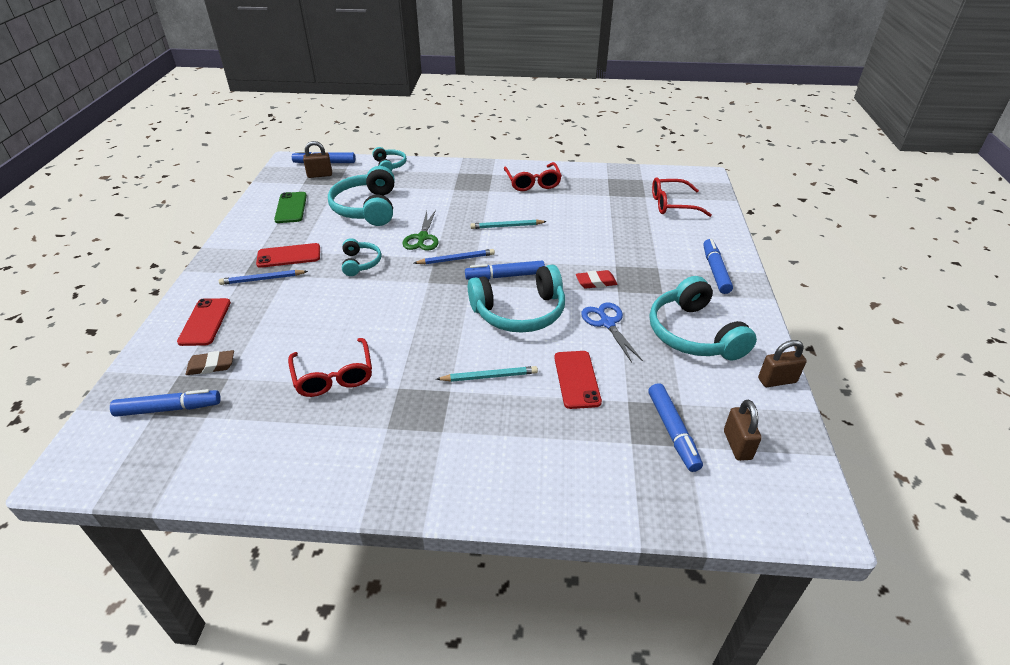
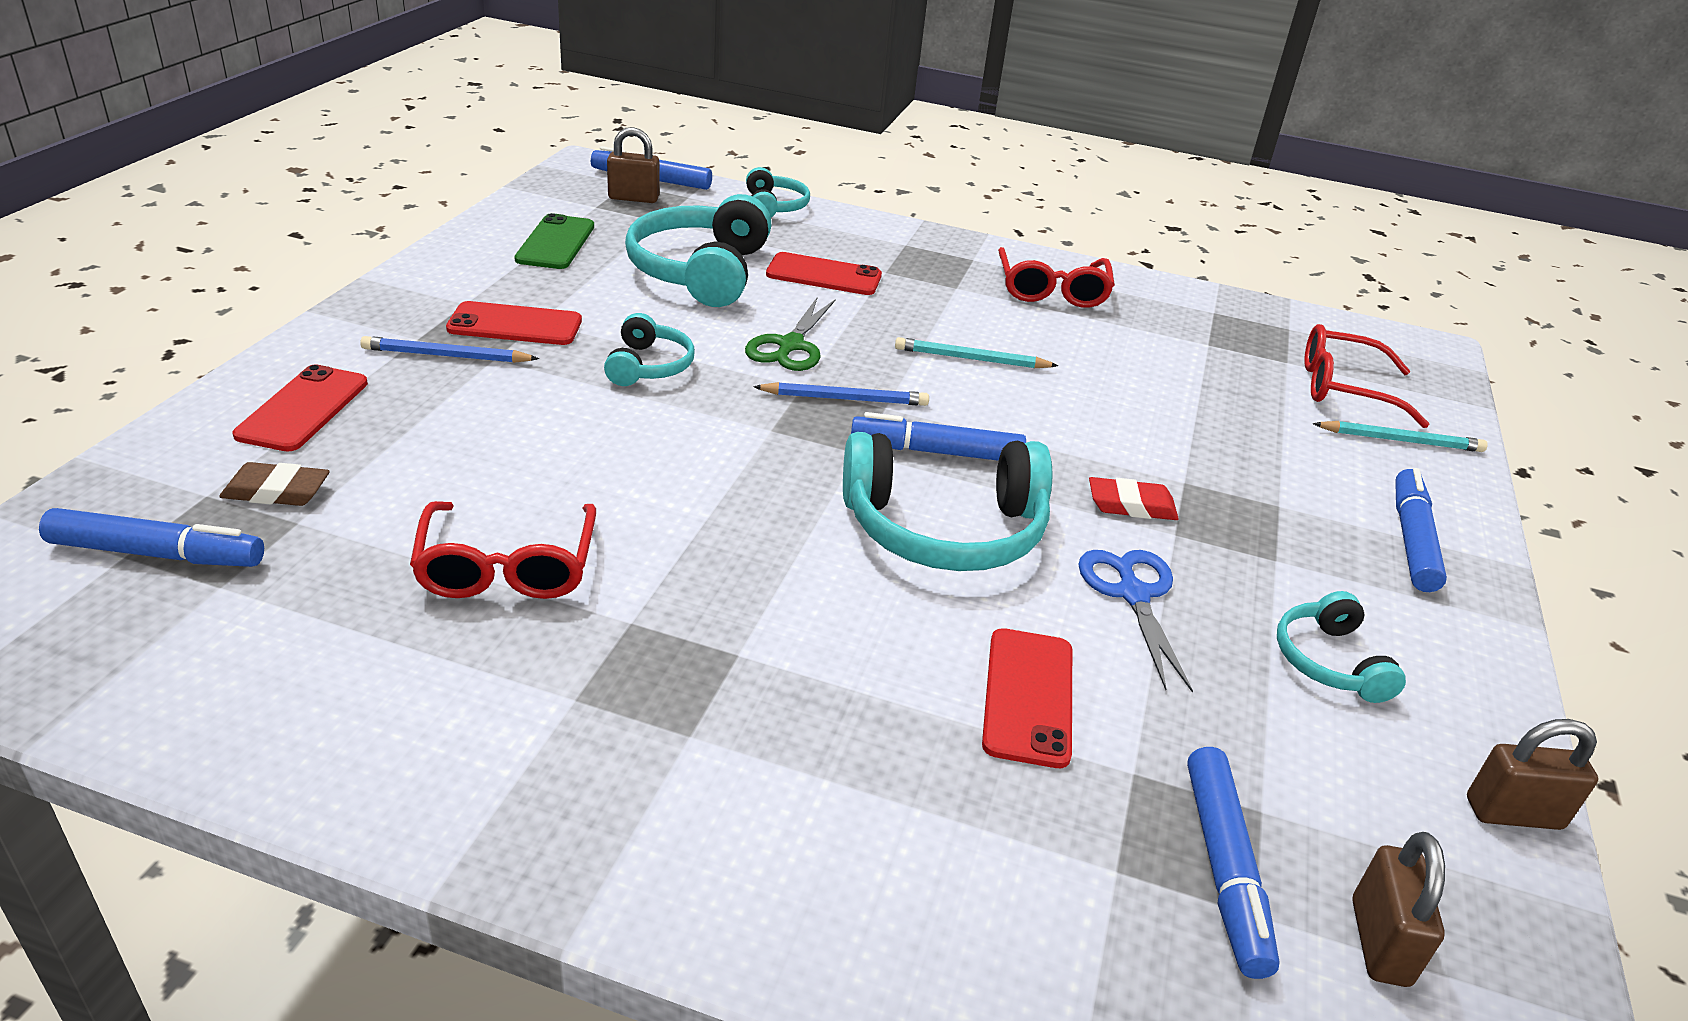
camera: 10 degrees right, 5 degrees down
turquoise pencil [436,366,538,382] -> turquoise pencil moved to [1313,421,1488,452]
turquoise headphones [650,276,757,361] -> turquoise headphones [1277,591,1406,703], size x0.53
none -> red phone [766,252,882,295]

